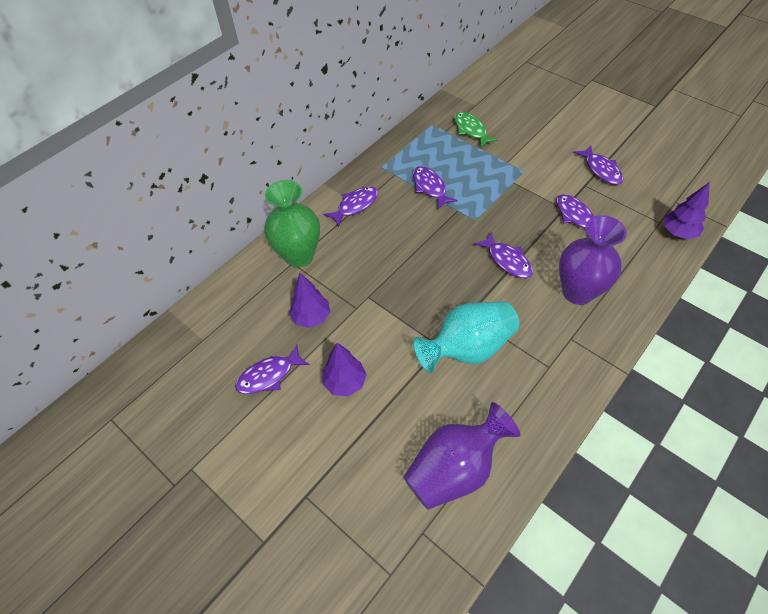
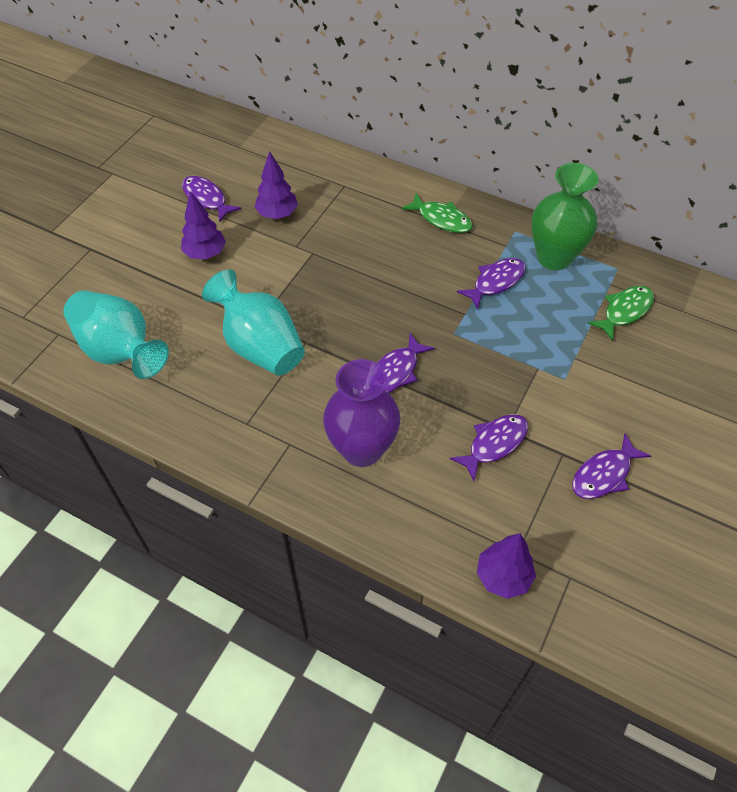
camera: 75 degrees right, 0 degrees up
green vase [265,180,320,267] -> green vase moved to [531,163,598,270]
purple fish [323,186,378,227] -> green fish [401,193,473,233]
purple vase [403,402,520,510] -> turquoise vase [63,291,169,379]

